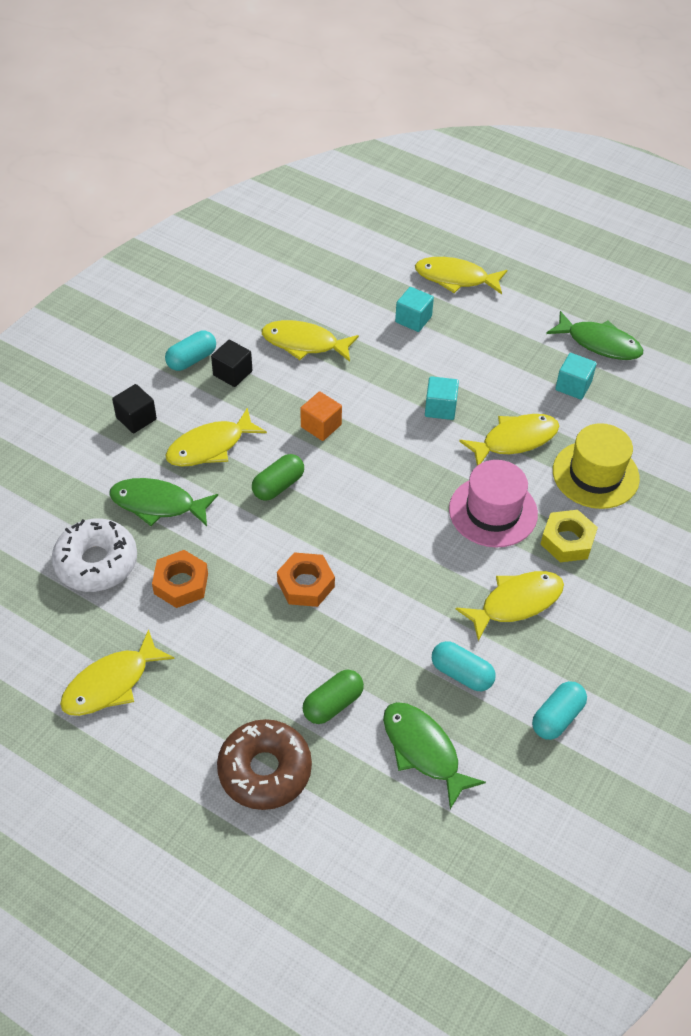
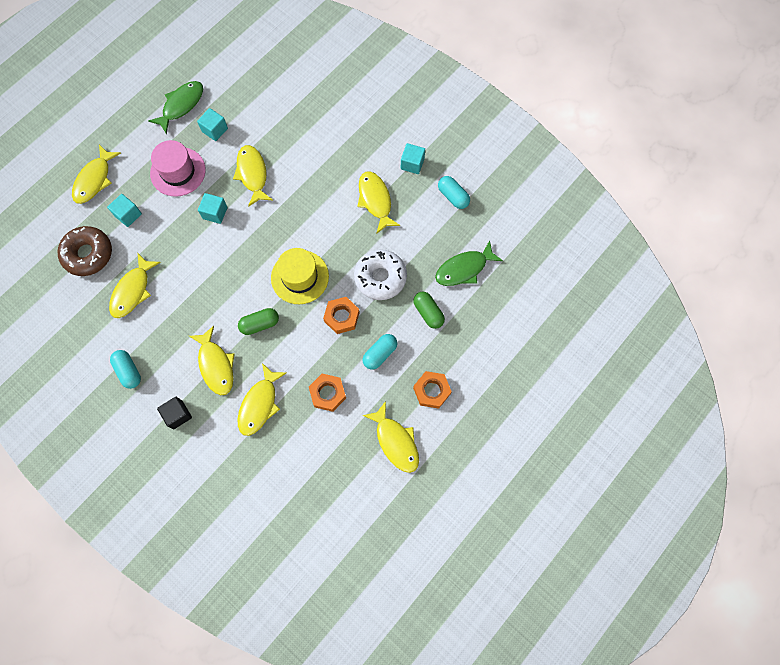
camera: 80 degrees left, 20 degrees up
white donut [52,519,137,592] -> white donut moved to [354,249,407,300]
green fish [109,478,218,526] -> yellow fish [238,363,287,436]
black cube [211,340,252,387] -> none
brown donut [217,719,312,810] -> brown donut moved to [58,226,112,276]
green capsule [252,454,304,501] -> green capsule turned 75 degrees counterclockwise [238,308,279,335]
orange cube [300,391,342,441] -> none
turquoise capsule [432,641,496,691] -> turquoise capsule moved to [363,334,397,370]
pink hat [449,460,538,548] -> pink hat moved to [150,140,206,197]
yellow nut [541,510,598,562] -> none
yellow hat [553,423,640,509] -> yellow hat moved to [271,248,329,304]
none -> turquoise cube [401,143,425,174]
none -> orange nut [413,371,452,409]

